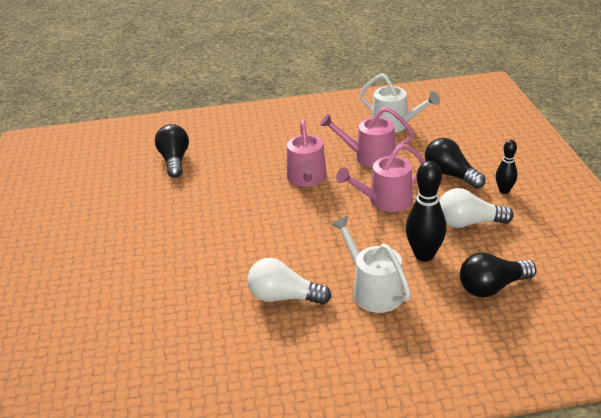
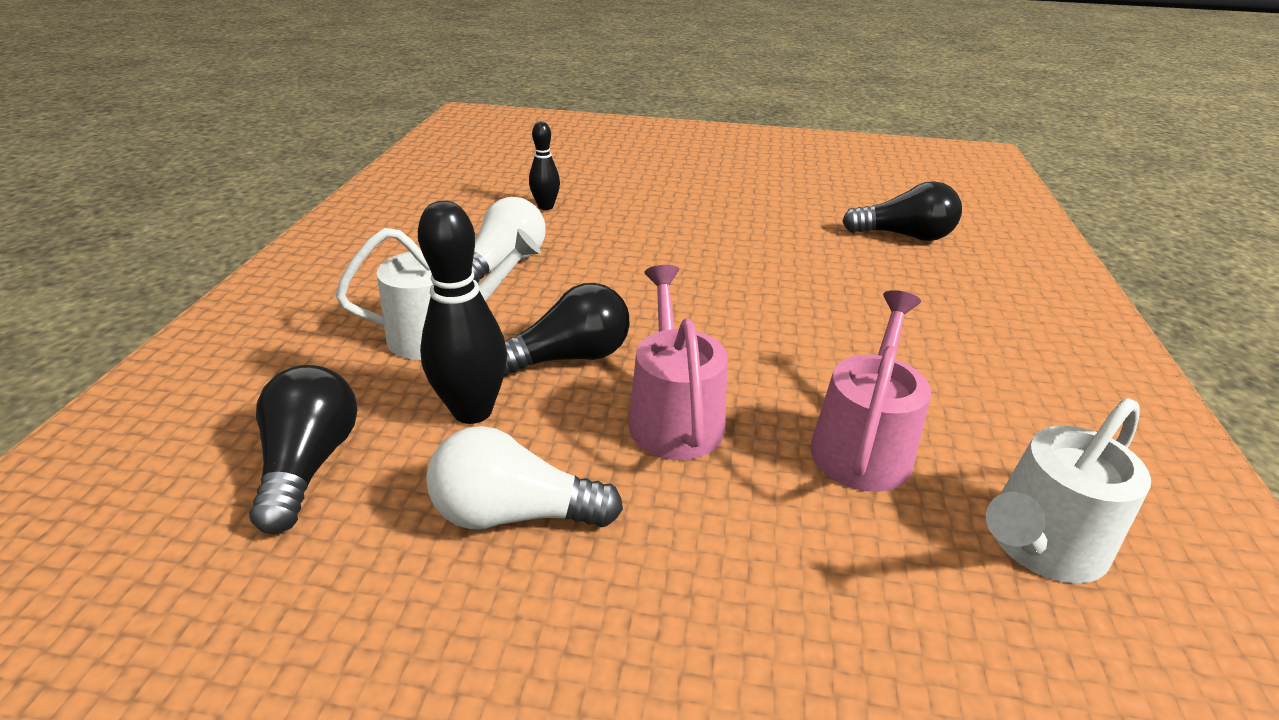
camera: 105 degrees right, 0 degrees up
pink watering can [287,120,327,187] -> none
black light bulb [425,138,486,189] -> black light bulb moved to [504,283,630,376]
white light bulb [439,188,514,228] -> white light bulb turned 105 degrees counterclockwise [426,426,623,529]
black bowling pin [496,140,517,194] -> black bowling pin moved to [529,121,560,210]

